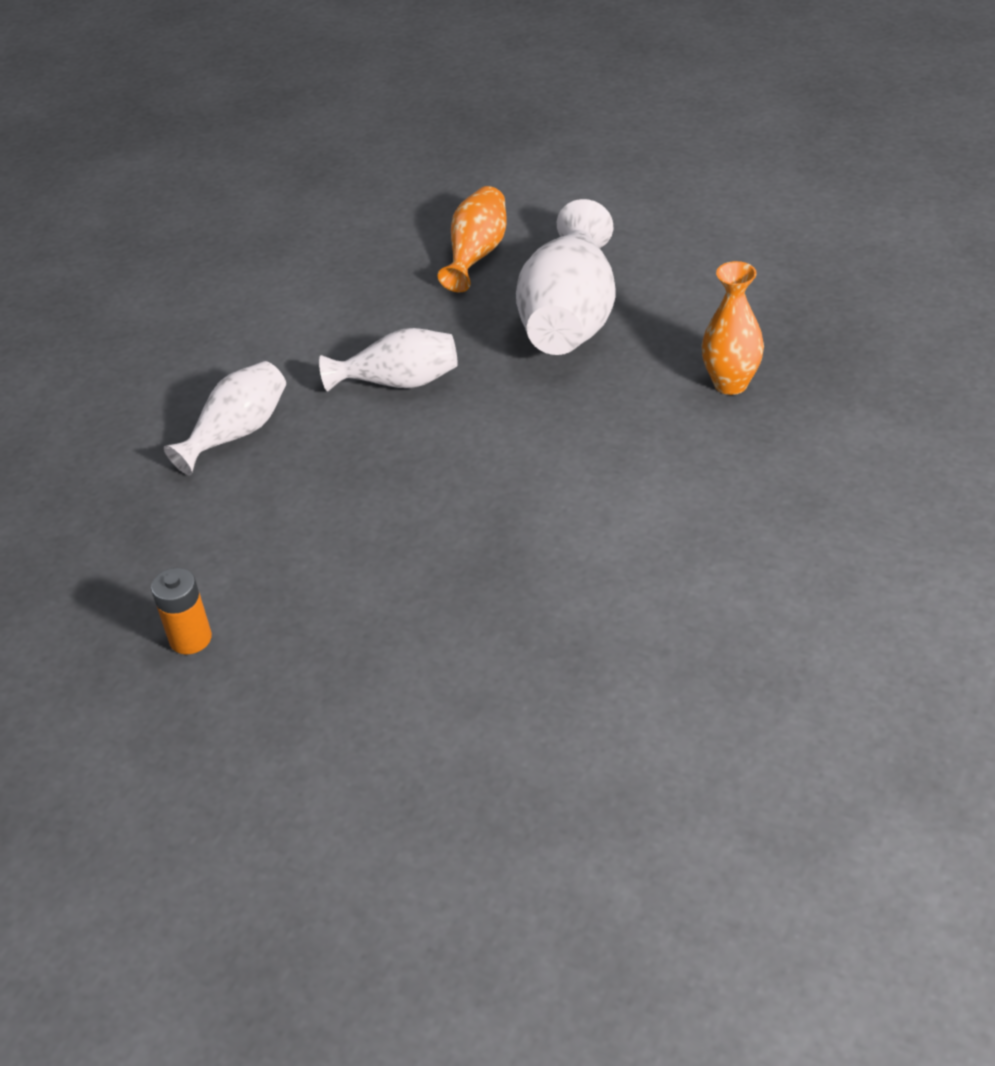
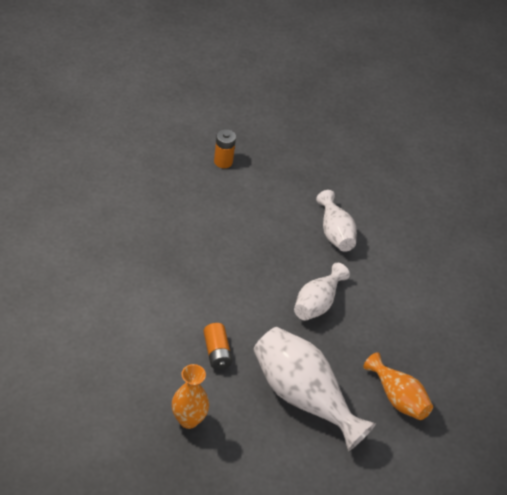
camera: 115 degrees right, 5 degrees up
none -> orange battery [203,323,232,369]

